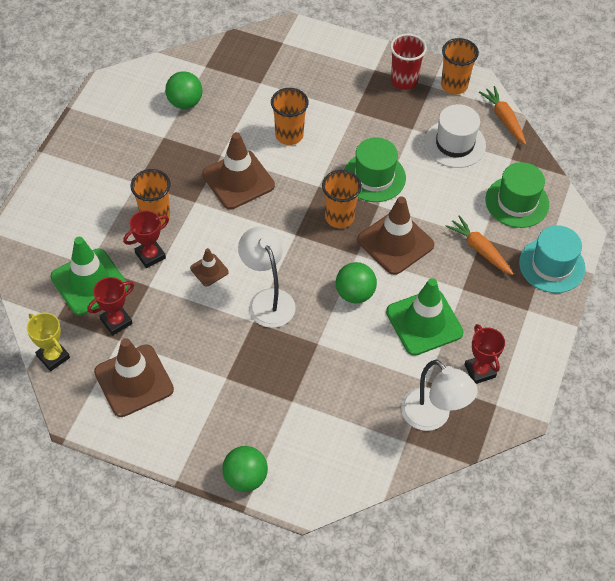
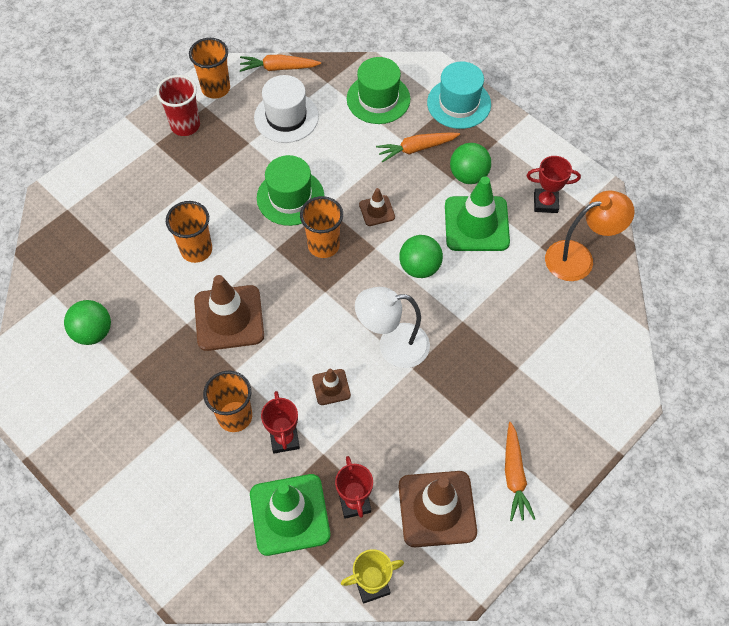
camera: 65 degrees left, 5 degrees up
green ball [222,446,268,492] -> green ball moved to [450,143,491,184]
brown traffic cone [357,196,434,275] -> brown traffic cone [359,188,395,226], size x0.49
white lamp [401,360,478,431] -> orange lamp [545,191,635,281]
none -> orange carrot [505,422,535,521]

